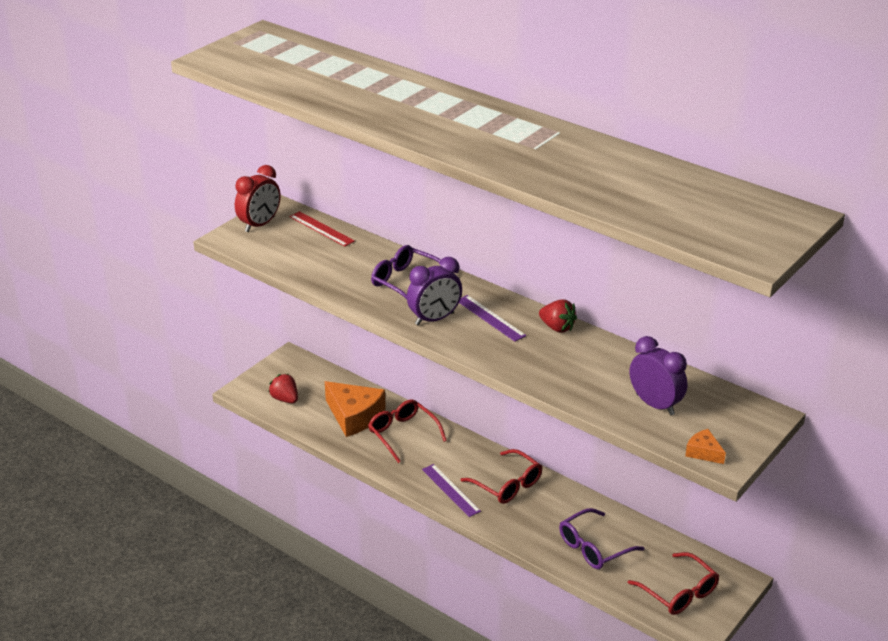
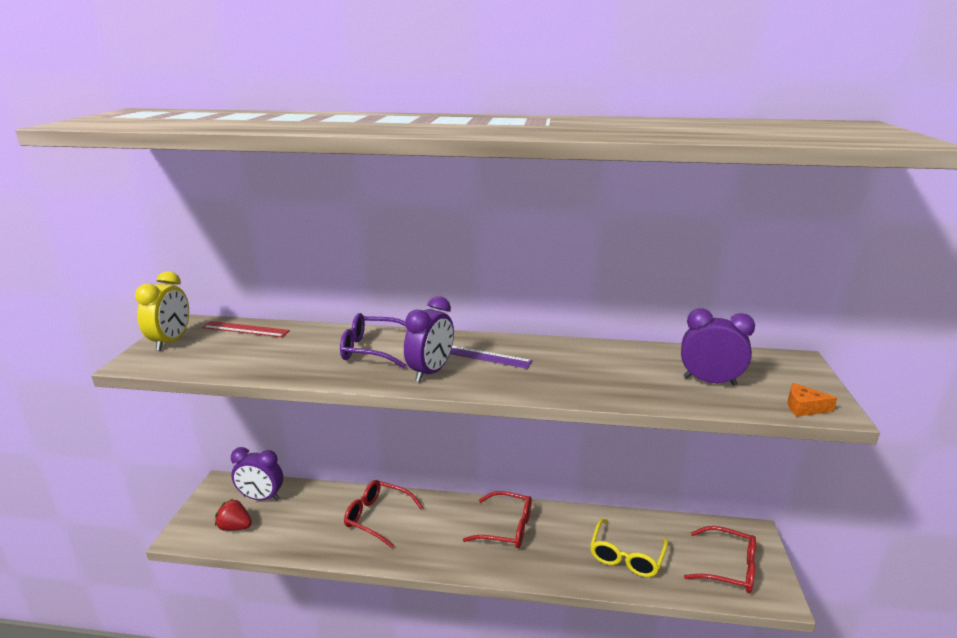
camera: 30 degrees left, 10 degrees down
red clock [235,165,281,232] -> yellow clock [135,271,189,351]
orange cheese [325,381,386,437] -> none
purple ruler [422,464,481,517] -> none
red strawberry [539,300,577,333] -> none
purple glasses [559,508,645,569] -> yellow glasses [590,519,668,577]
none -> purple clock [231,447,283,500]

